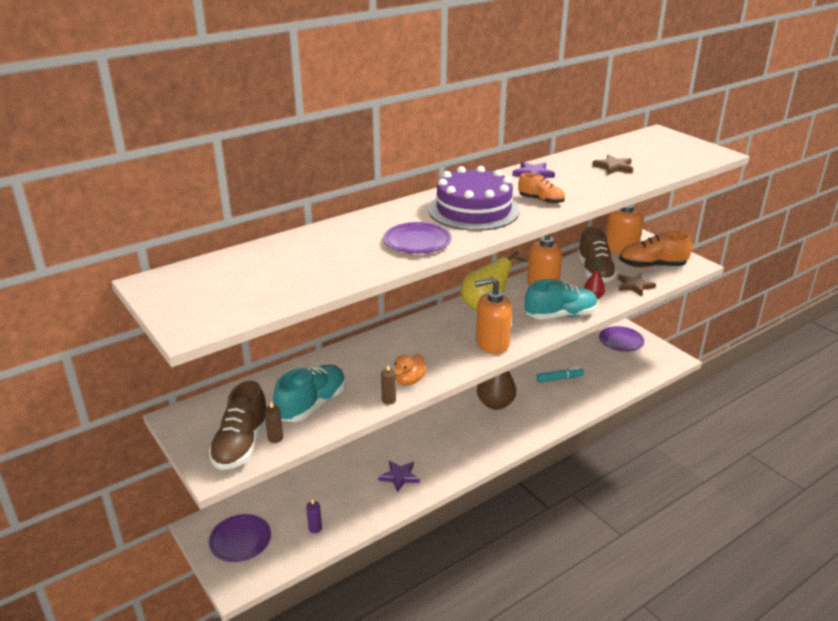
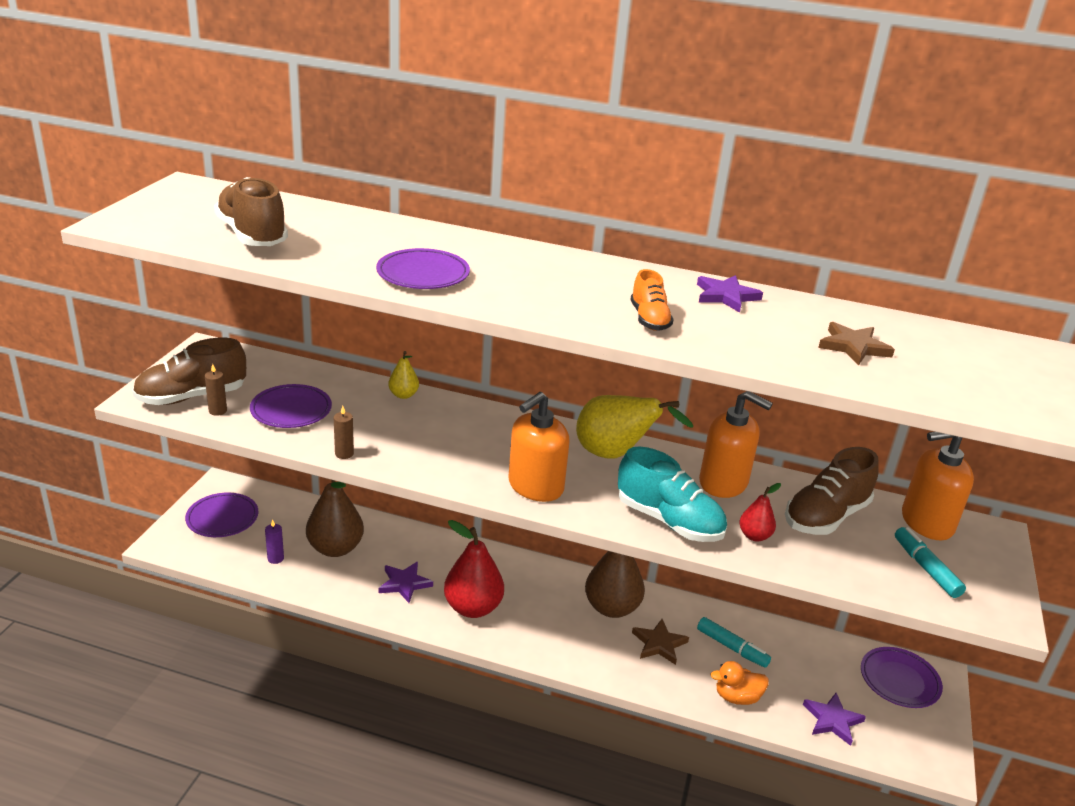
camera: 50 degrees right, 0 degrees up
turquoise shoe [273,365,346,422] -> purple plate [250,384,332,428]
orange duck [394,354,427,386] -> orange duck moved to [710,661,769,705]
purple cake [428,166,520,231] -> none
orange soap dispenser [475,277,512,354] -> orange soap dispenser turned 90 degrees counterclockwise [508,392,570,502]
brown star [618,273,656,296] -> brown star moved to [632,619,689,665]
orange shoe [619,231,692,268] -> turquoise marker [895,527,966,598]
none -> brown shoe [214,177,288,246]
none -> brown pear [306,480,364,557]
none -> yellow pear [388,351,419,399]
none -> red pear [444,520,504,618]
none -> purple star [803,693,866,746]

